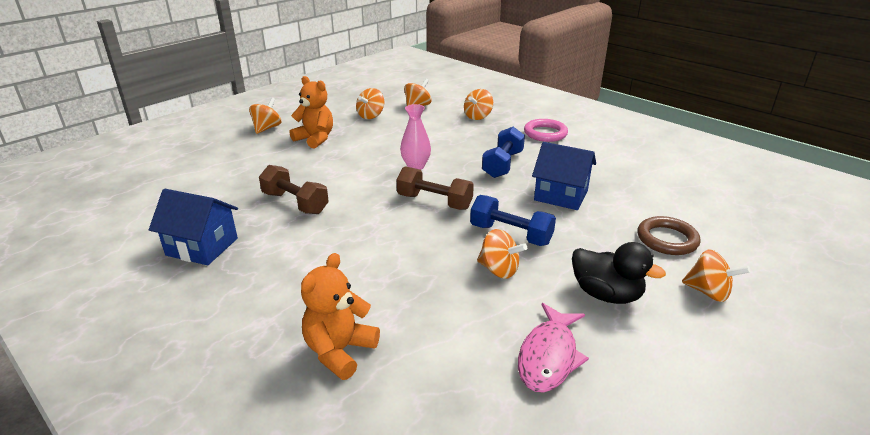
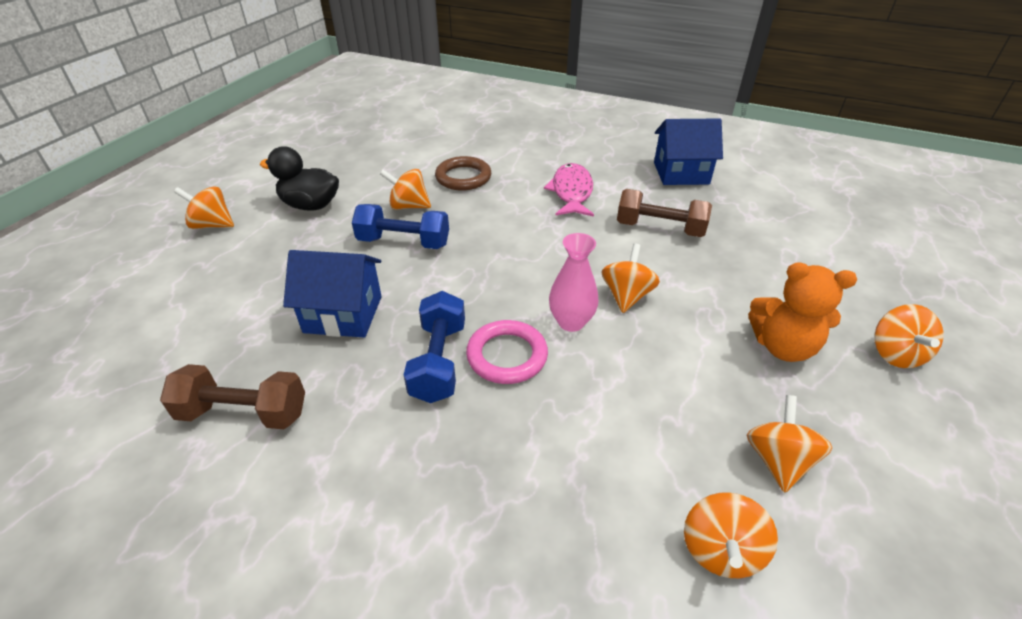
camera: 160 degrees right, 10 degrees up
orange teddy bear [301,253,380,380] -> none
brown dumbbell [397,166,474,210] -> brown dumbbell moved to [160,364,305,429]
orange spinning top [464,89,493,120] -> orange spinning top moved to [602,244,660,313]
pink fish [518,303,589,393] -> pink fish moved to [544,163,594,217]
pink ring [524,119,568,142] -> pink ring moved to [466,320,548,384]
brown ring [637,216,701,255] -> brown ring moved to [435,156,491,191]

